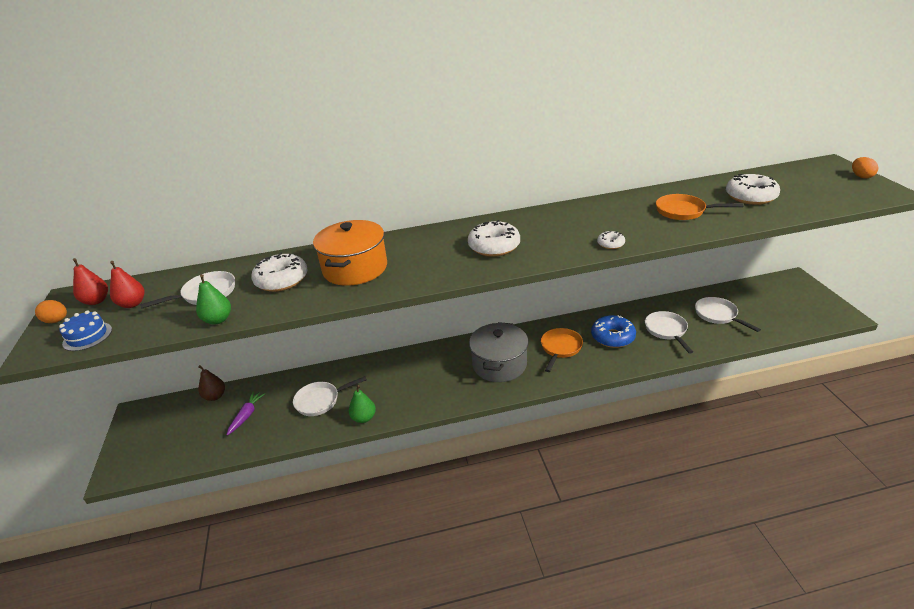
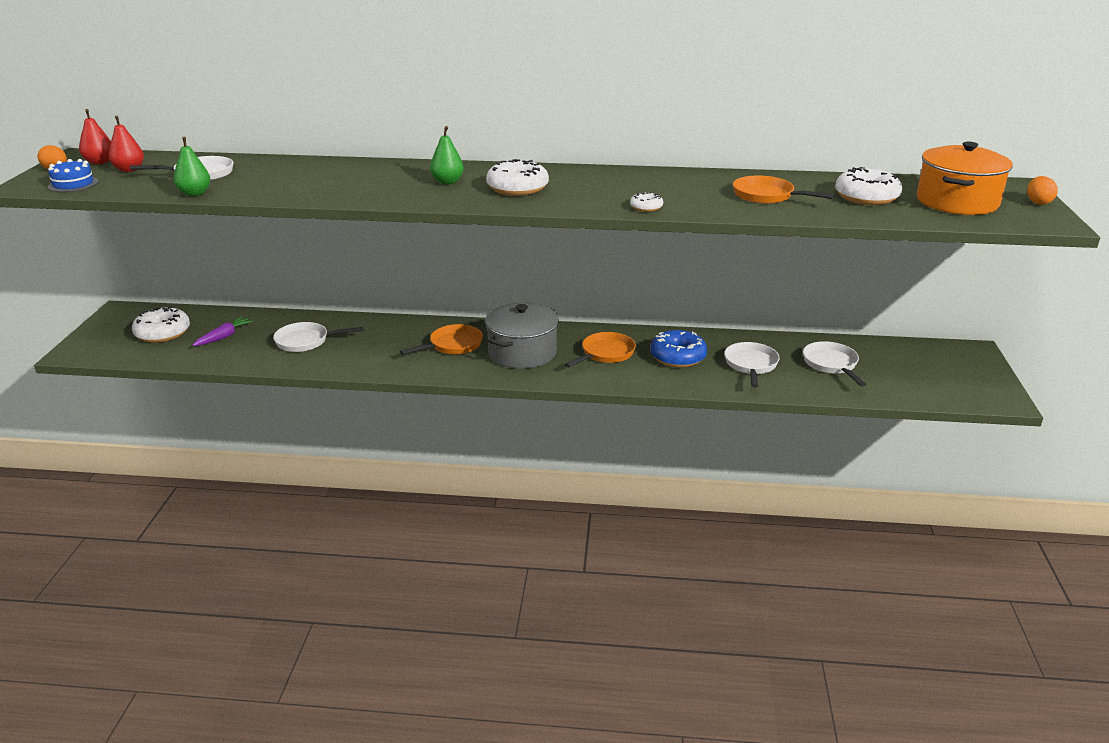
camera: 15 degrees right, 5 degrees down
brown pear [198,365,225,401] -> none
white donut [251,253,308,292] -> white donut moved to [132,306,190,343]
orange pot [313,220,387,286] -> orange pot moved to [917,142,1013,215]
green pear [349,385,376,423] -> green pear moved to [430,126,464,184]
none -> orange pan [400,324,483,355]

